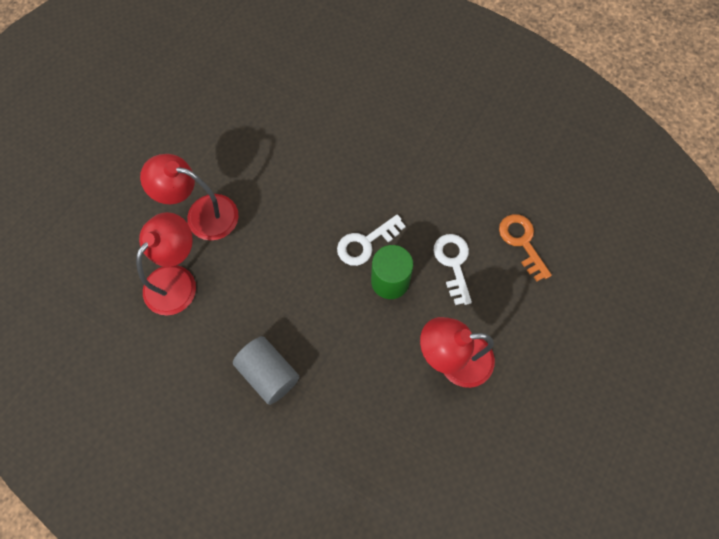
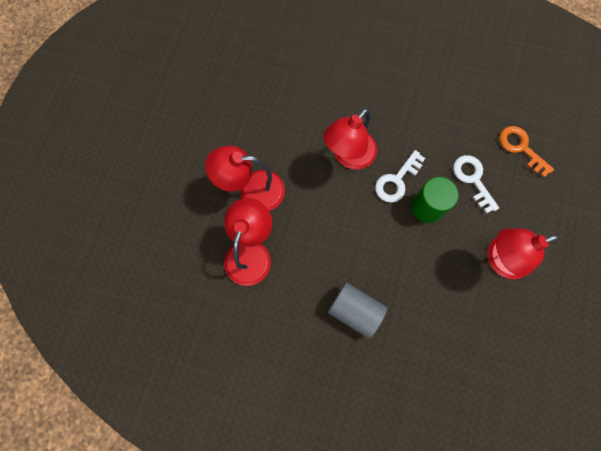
camera: 15 degrees left, 5 degrees up
none -> red lamp [323,108,377,169]

